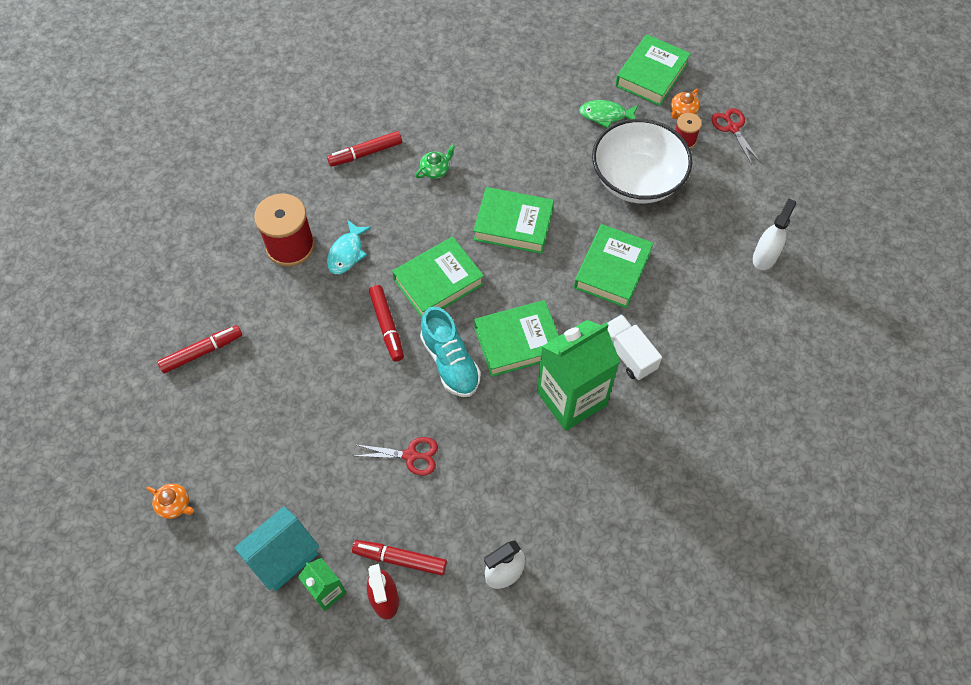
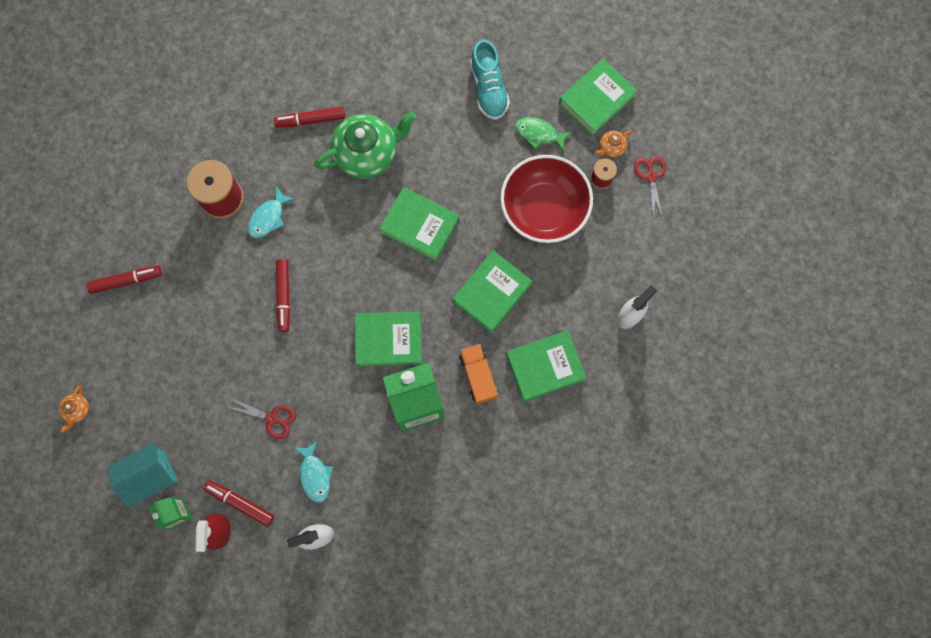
camera: 15 degrees right, 15 degrees up
orange teapot [147,484,194,519] -> orange teapot turned 60 degrees clockwise [59,386,89,433]
green book [392,237,484,317] -> green book moved to [506,331,586,402]
green teapot [415,144,455,179] -> green teapot [314,112,416,179], size x2.38
turquoise shoe [420,306,481,397] -> turquoise shoe moved to [470,39,510,120]
white bowl [592,119,692,203] -> red bowl [500,155,593,243]
white truck [607,314,662,380] -> orange truck [459,344,498,404]
none -> turquoise fish [294,440,333,503]

